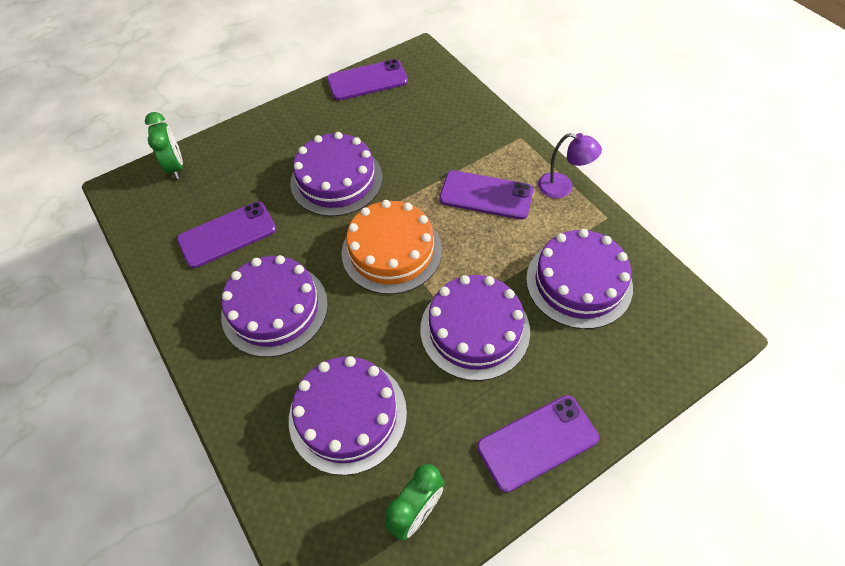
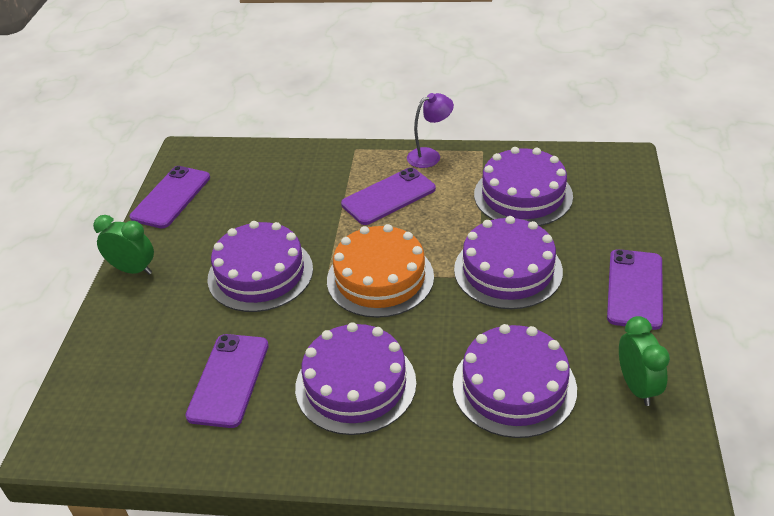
camera: 50 degrees left, 15 degrees down
green clock [145,112,183,179] -> green clock moved to [93,215,154,275]

